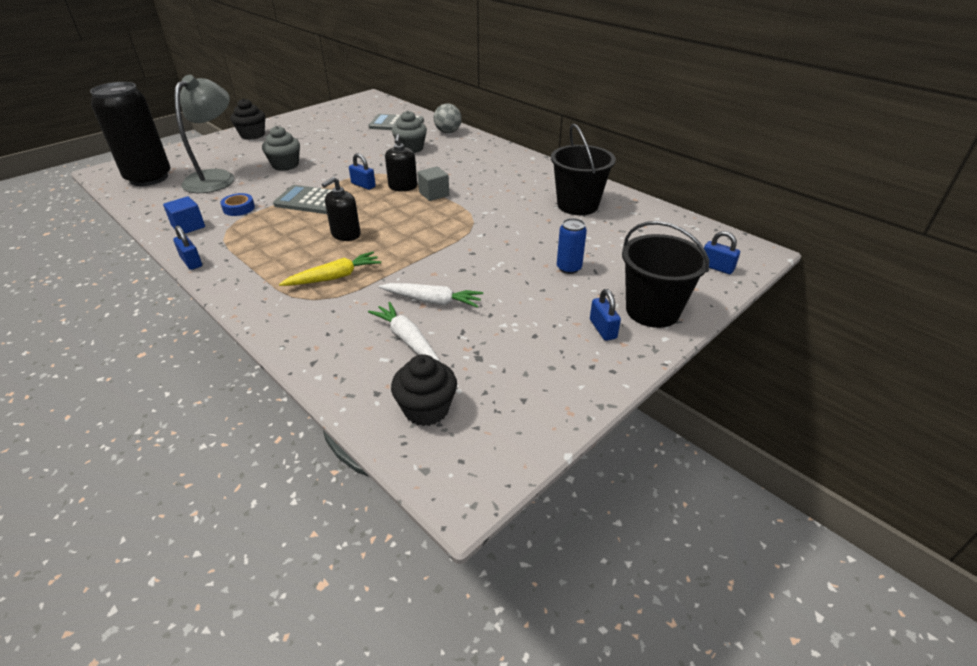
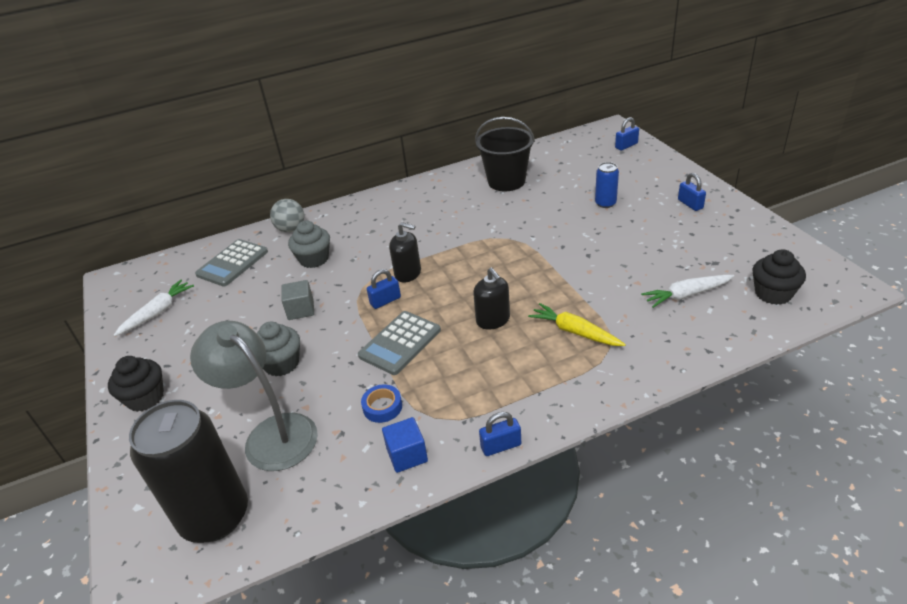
camera: 65 degrees left, 0 degrees up
yellow carrot [279,252,381,286] -> yellow carrot turned 45 degrees counterclockwise [528,303,626,346]
white carrot [379,283,483,308] -> white carrot moved to [113,280,194,336]
grey cube [417,166,449,201] -> grey cube moved to [281,280,314,320]
blue padlock [590,289,621,341] -> blue padlock turned 60 degrees clockwise [678,173,706,211]
black bucket [622,221,709,328] -> none

